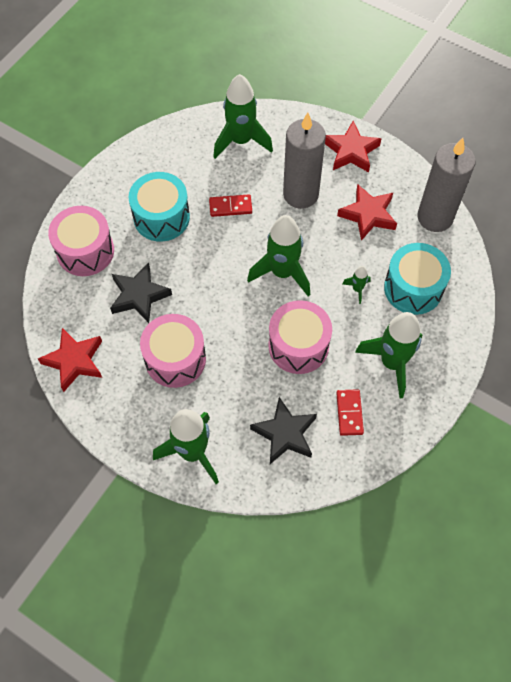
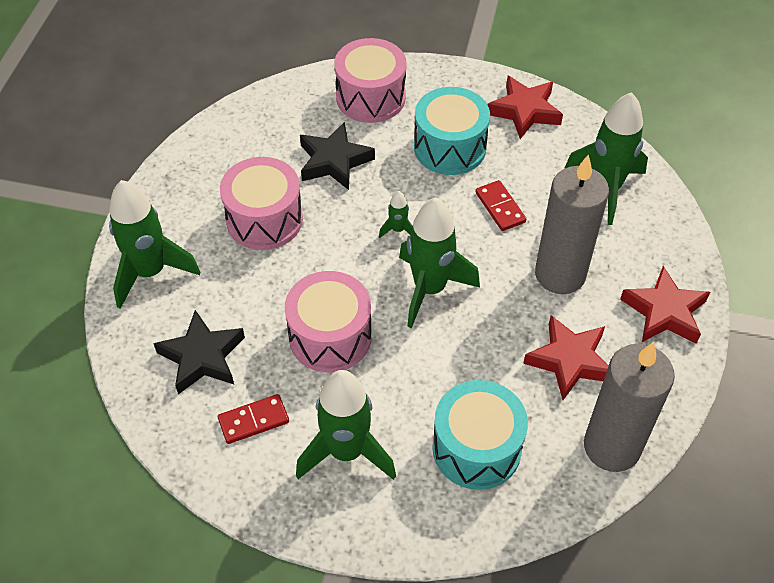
camera: 70 degrees right, 10 degrees down
red star [38,328,102,392] -> red star moved to [487,76,563,139]
green rocket [342,266,371,304] -> green rocket moved to [379,191,413,238]

